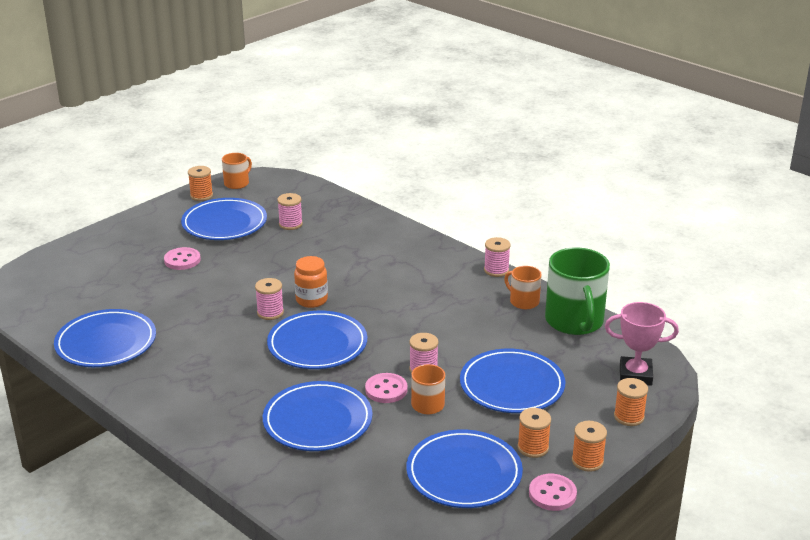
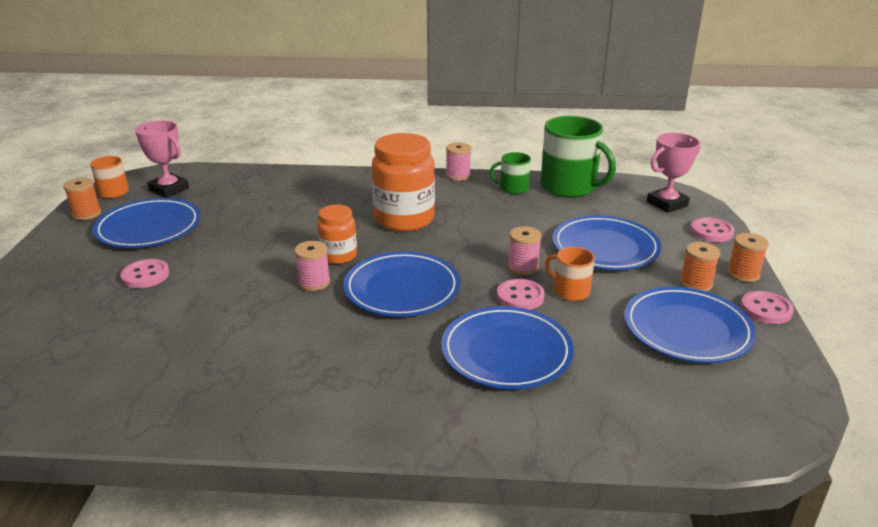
camera: 40 degrees left, 0 degrees up
blue plate [54,309,156,367] -> none
pink spool [277,193,303,230] -> none
orange mug [504,266,542,309] -> green mug [490,152,531,194]
orange spool [614,378,648,426] -> pink button [691,217,735,242]
none -> pink trophy [135,120,189,198]
none -> orange jar [372,133,435,232]

